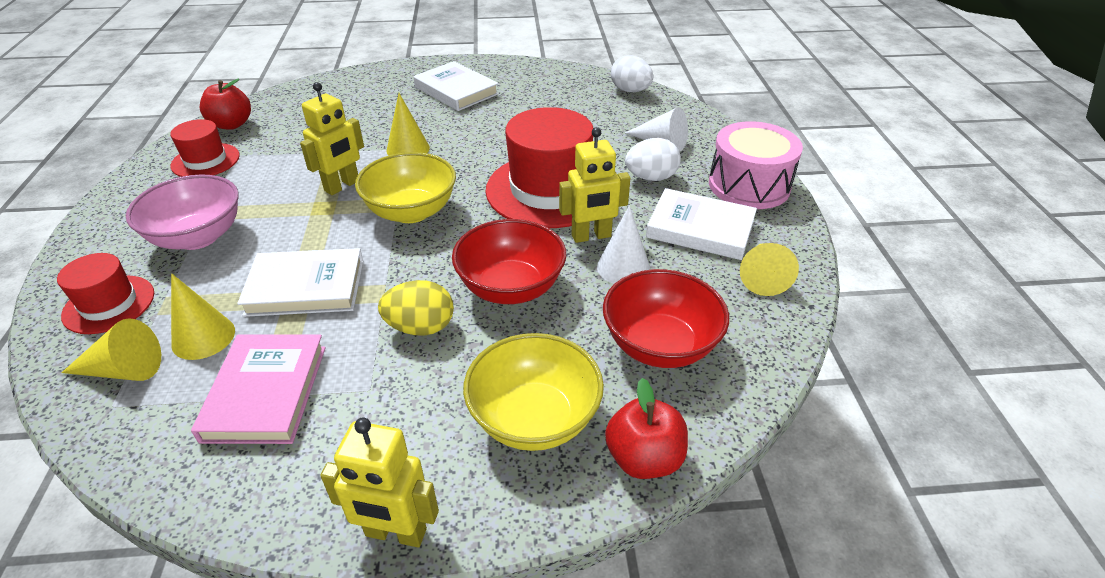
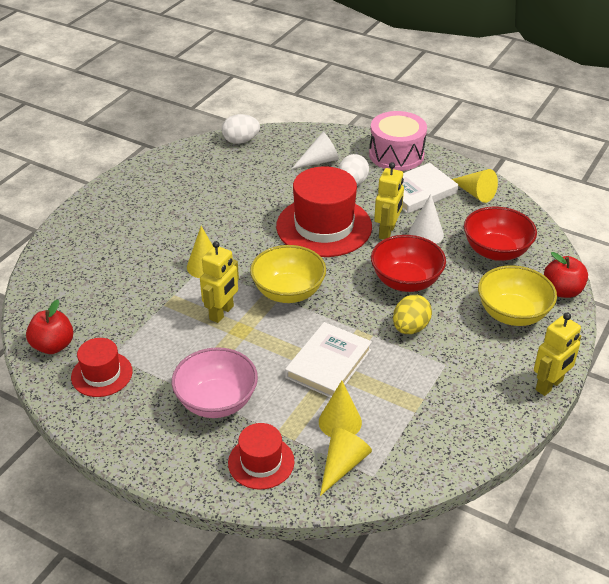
camera: 55 degrees left, 0 degrees up
pink book [191,334,326,444] -> none
yellow robot [300,82,364,195] -> yellow robot turned 45 degrees clockwise [200,241,239,323]
white book [413,61,499,111] -> none

